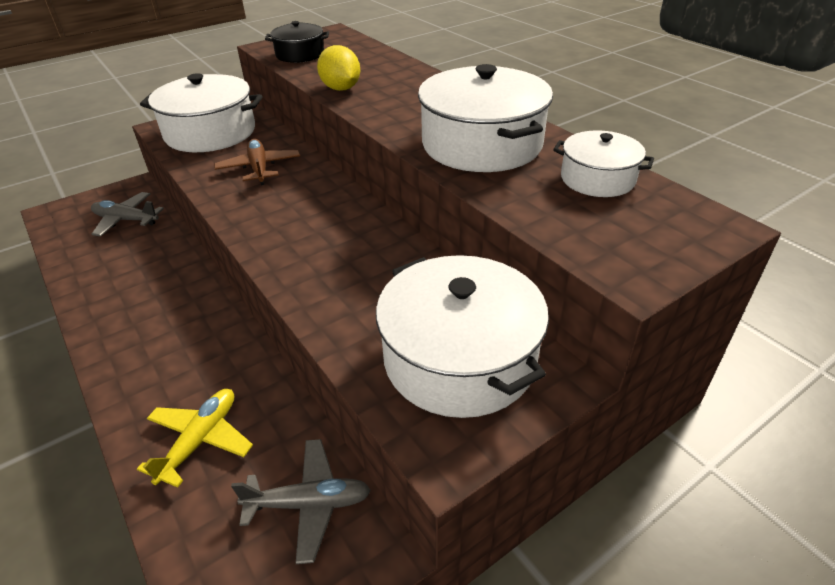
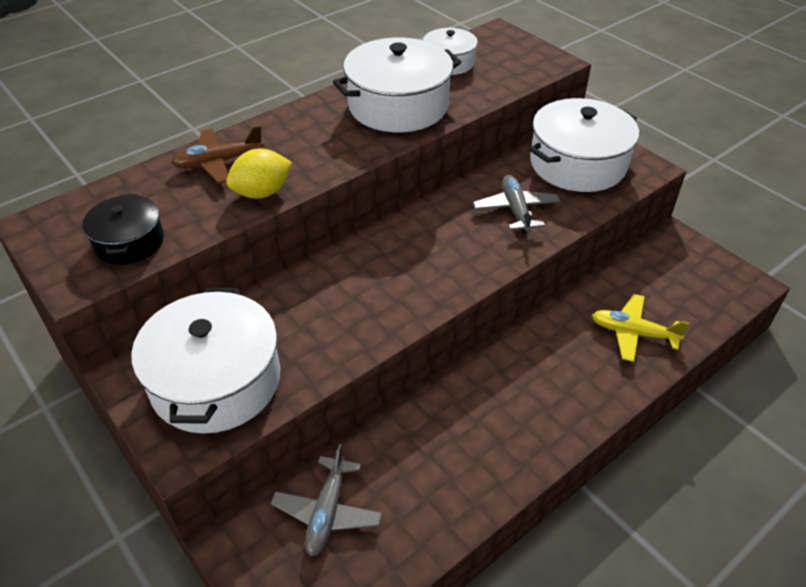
camera: 95 degrees left, 5 degrees up
brown plane [214,139,300,185] -> brown plane moved to [171,126,264,184]
grey plane [231,439,371,564] -> grey plane moved to [473,175,560,233]

